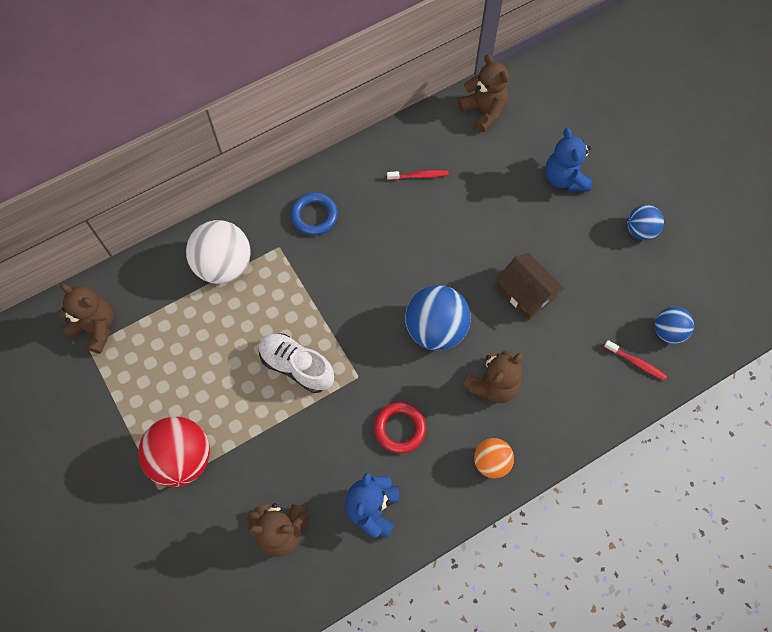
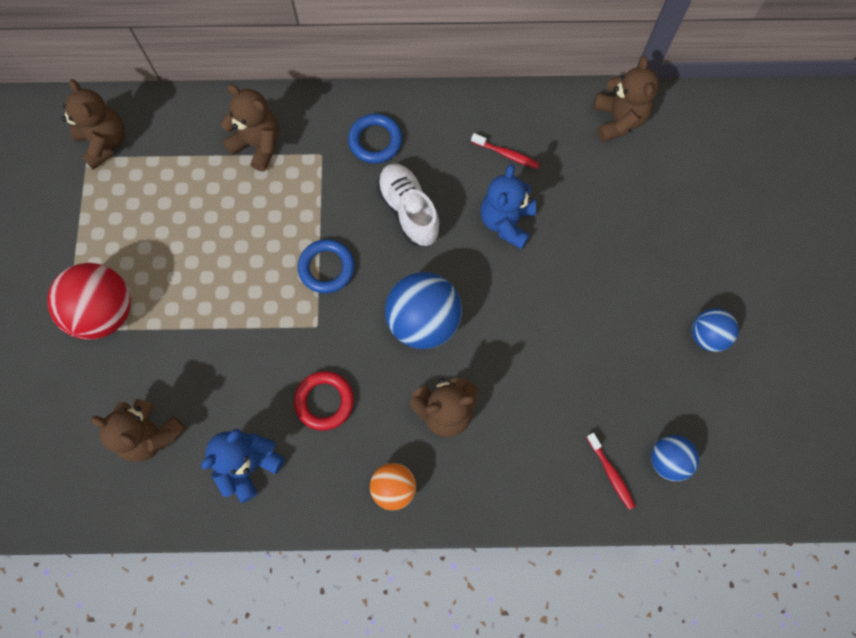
camera: 30 degrees right, 5 degrees up
white ball [186,220,251,284] -> brown teddy bear [221,84,279,172]
white shoe [259,333,334,393] -> white shoe moved to [377,163,440,246]
brown house [496,253,565,320] -> none
blue teddy bear [545,128,592,191] -> blue teddy bear moved to [481,164,536,249]
none -> blue ring [298,239,355,293]

